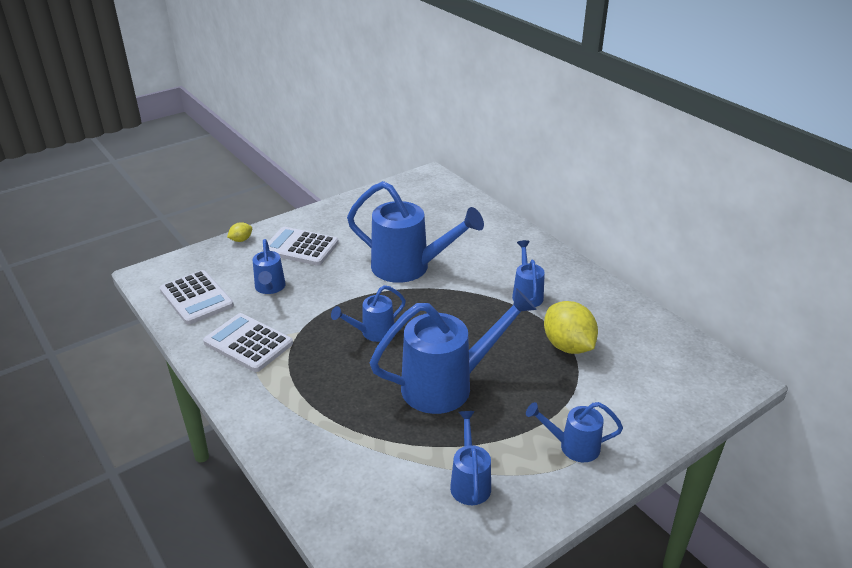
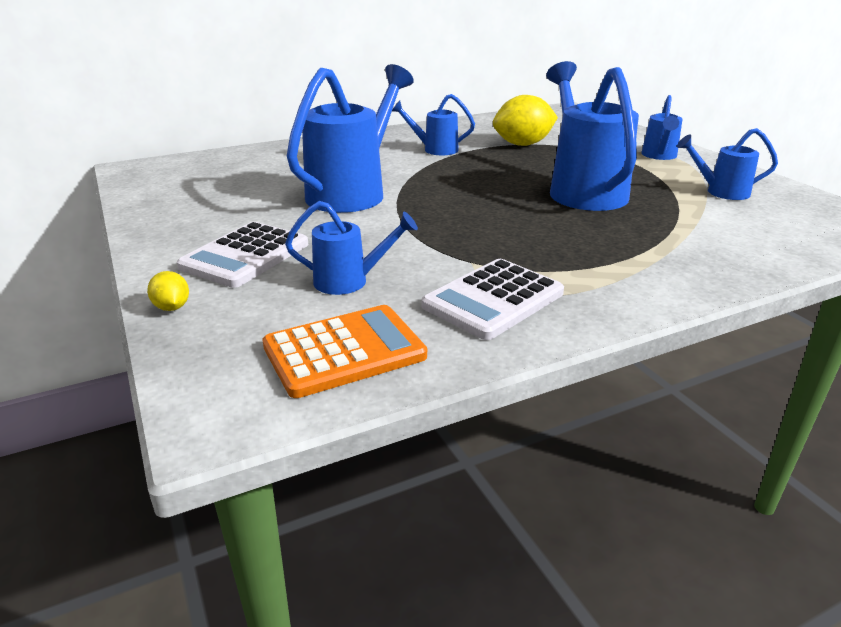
camera: 80 degrees left, 5 degrees down
white calculator [160,270,234,325] -> orange calculator [262,305,427,398]
blue watering can [331,285,406,342] -> none

